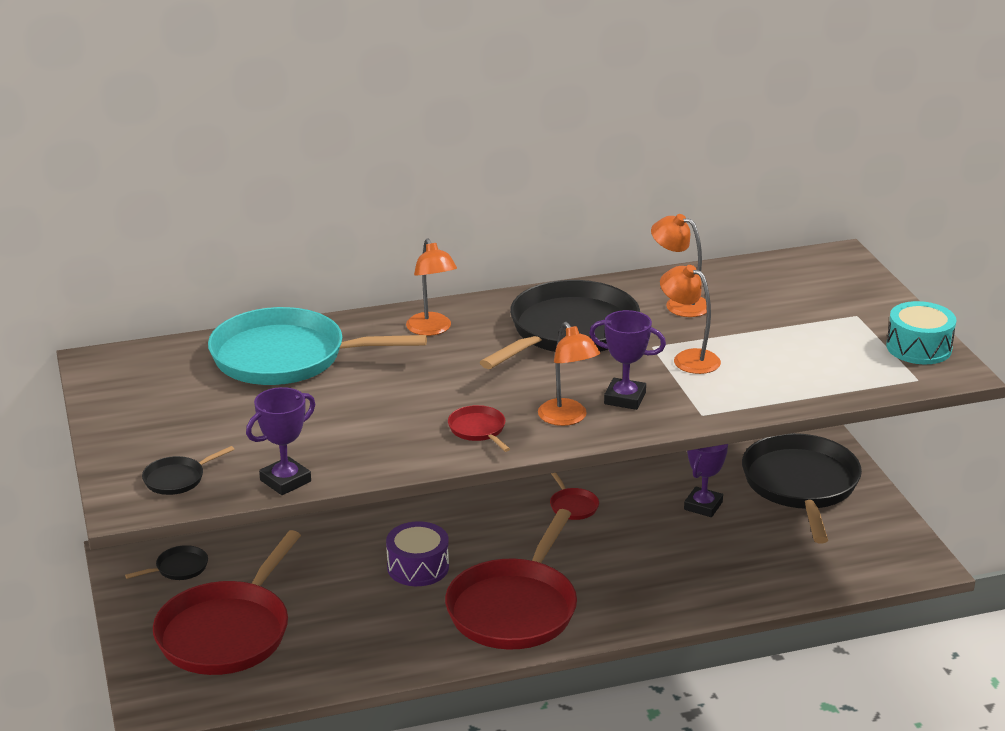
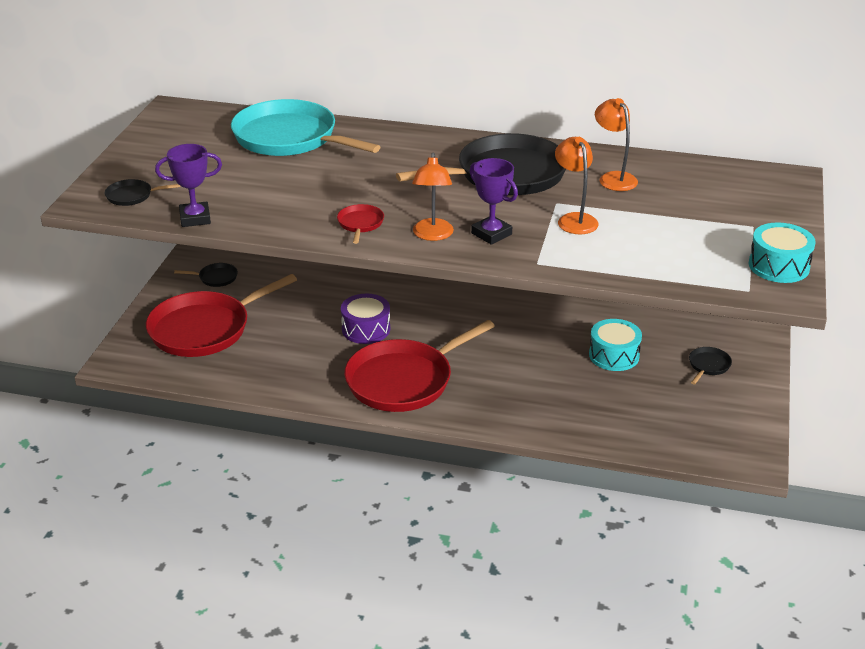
camera: 30 degrees right, 5 degrees up
orange lamp [406,238,457,336] -> none
red pan [550,473,599,520] -> none
purple trophy [684,444,728,517] -> turquoise drum [589,319,642,371]
black pan [742,433,862,543] -> black pan [689,347,732,384], size x0.41

